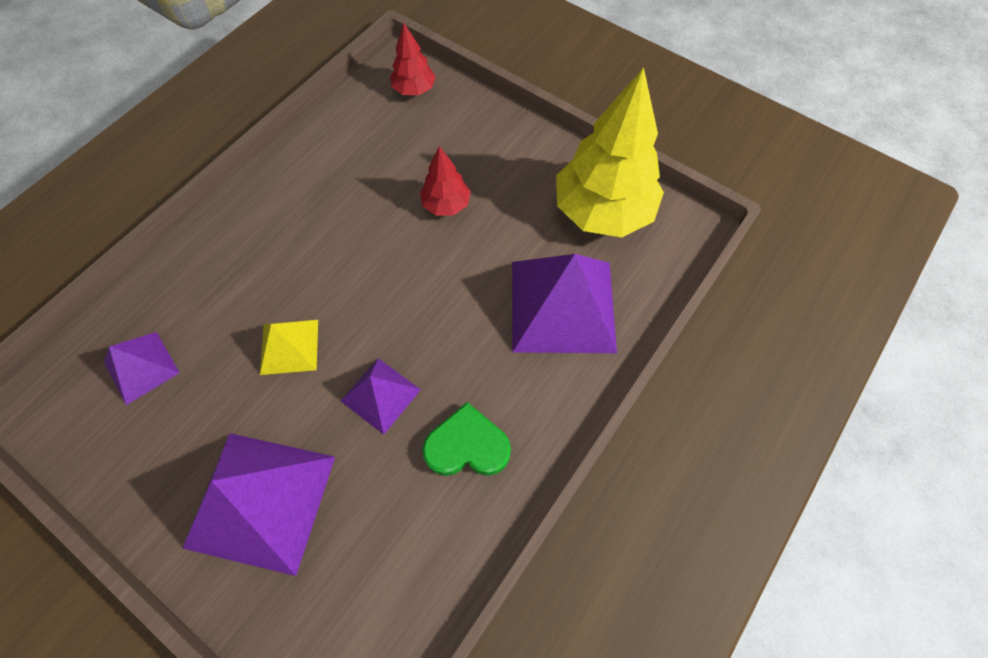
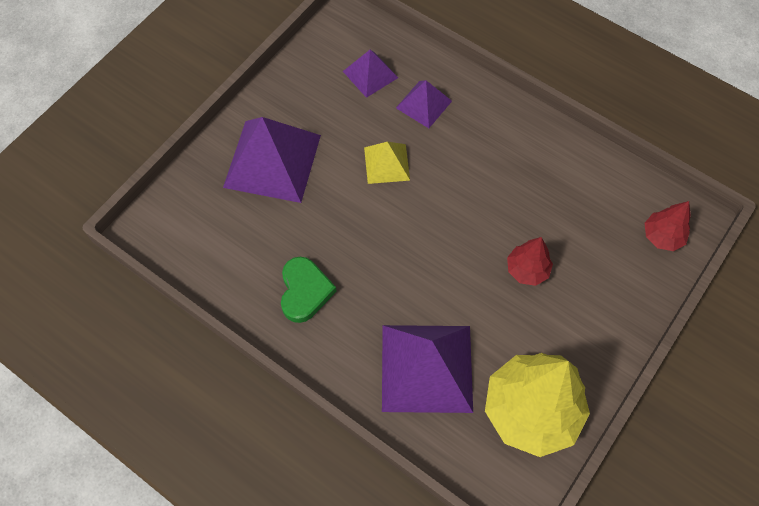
camera: 90 degrees right, 0 degrees up
purple pyramid [341,358,421,435] -> purple pyramid moved to [396,80,452,128]

